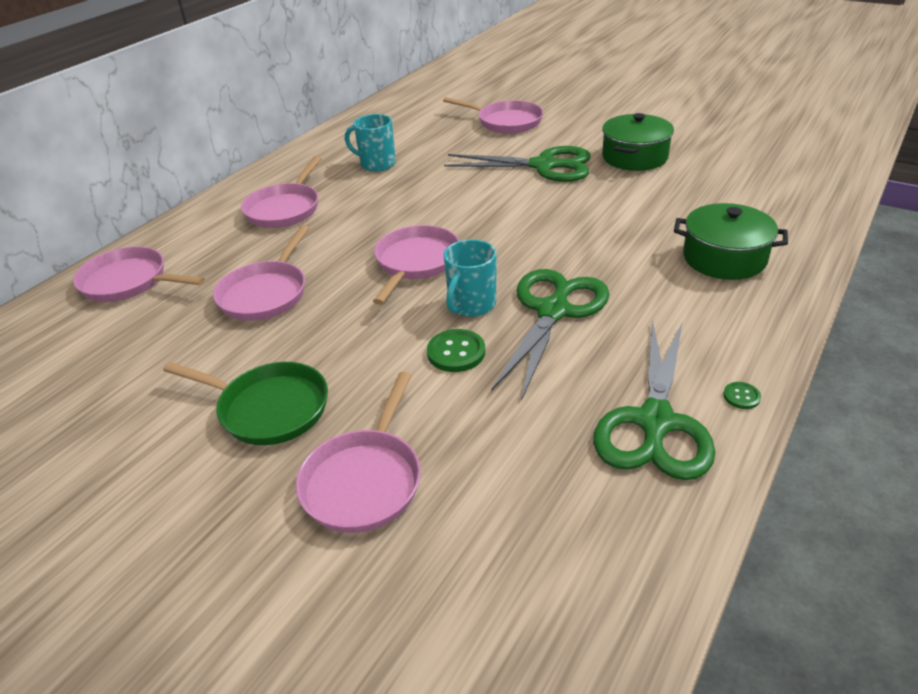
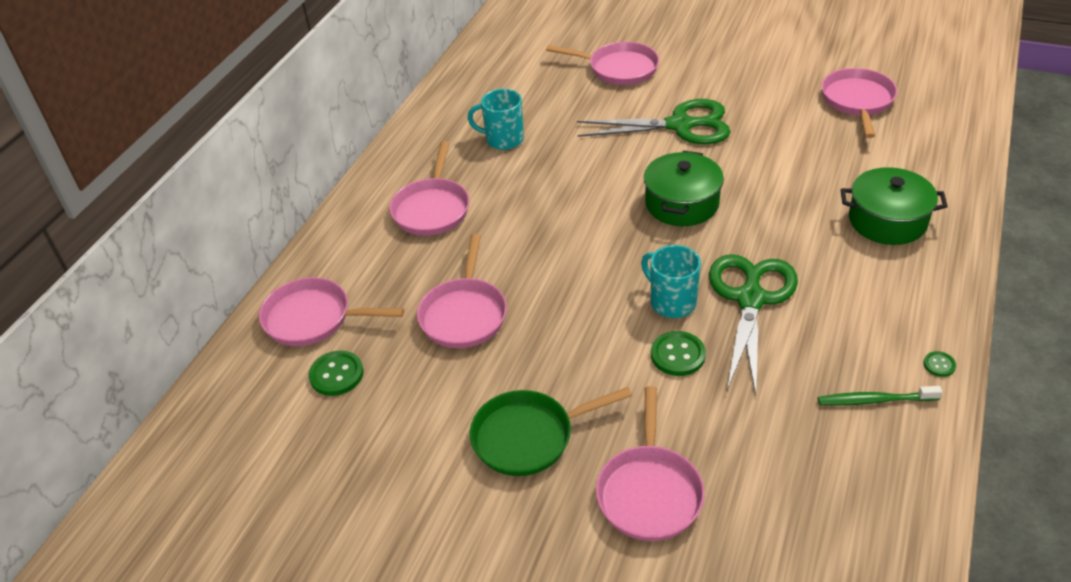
camera: 10 degrees left, 5 degrees up
green pan [163,362,328,445] -> green pan turned 150 degrees clockwise [470,387,632,476]
pink pan [373,225,459,305] -> pink pan moved to [821,68,898,138]
turquoise mug [444,239,496,317] -> turquoise mug turned 120 degrees clockwise [641,245,701,318]
green scissors [593,320,716,480] -> green toothbrush [818,386,942,406]
green pot [602,113,674,171] -> green pot moved to [644,151,724,226]
none -> green button [308,350,363,396]

